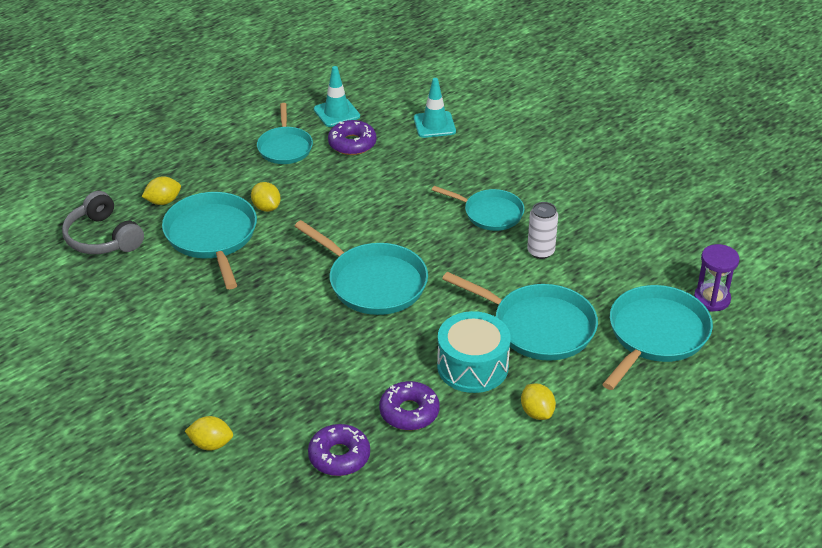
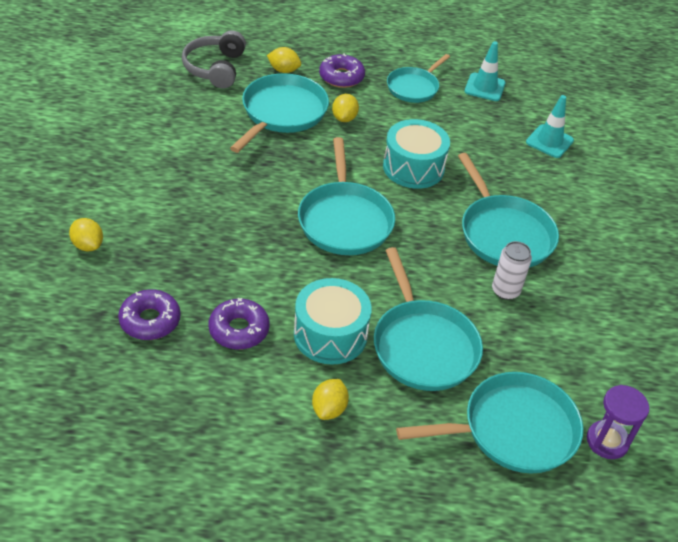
camera: 40 degrees right, 5 degrees up
purple donut [328,120,377,155] -> purple donut moved to [319,53,365,88]
turquoise pan [432,186,524,231] -> turquoise pan [458,153,559,268], size x1.57
none -> turquoise drum [383,119,450,189]

